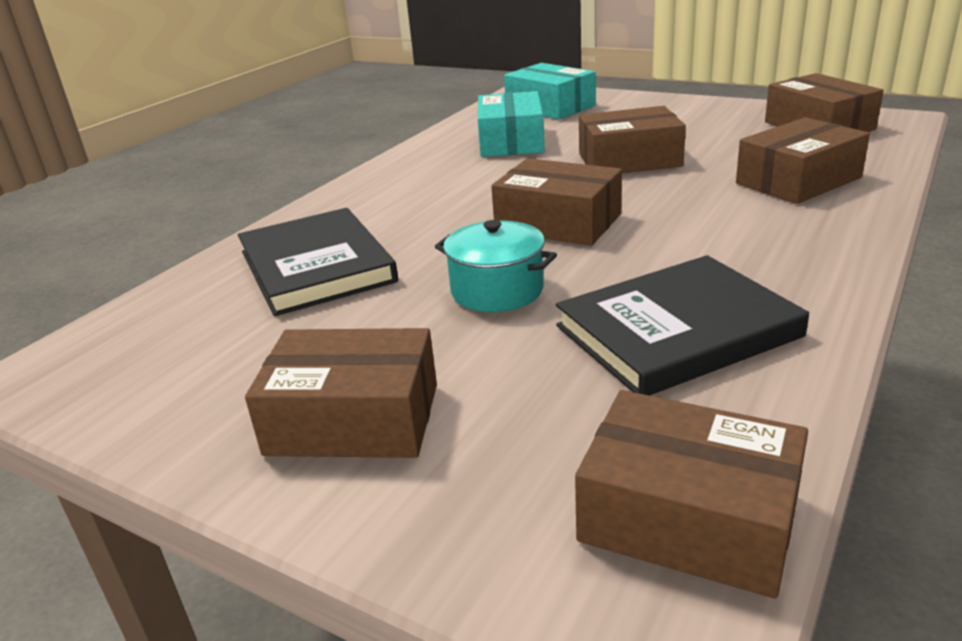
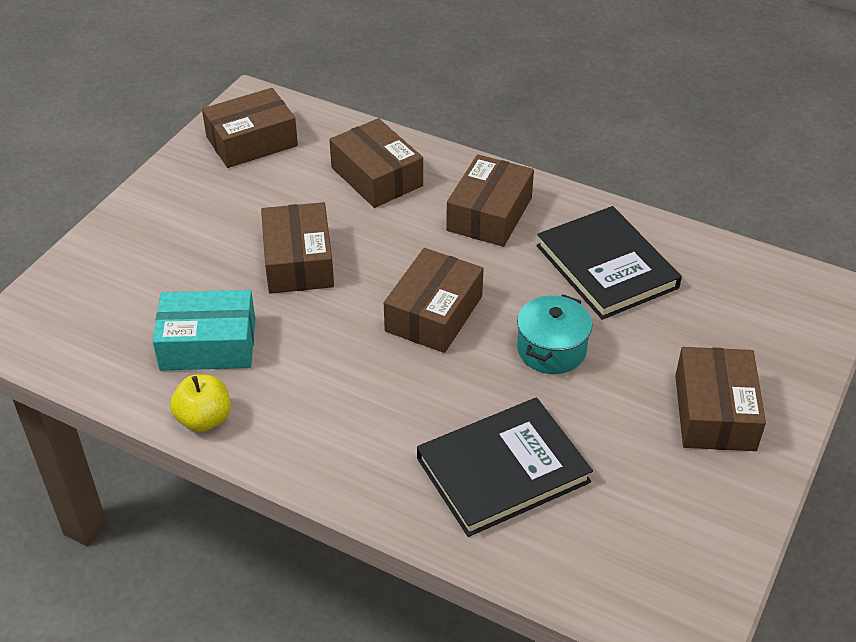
camera: 95 degrees left, 15 degrees up
turquoise box [504,63,596,120] -> none
brown box [575,390,808,598] -> brown box moved to [446,154,534,247]
none -> yellow apple [170,374,230,432]

